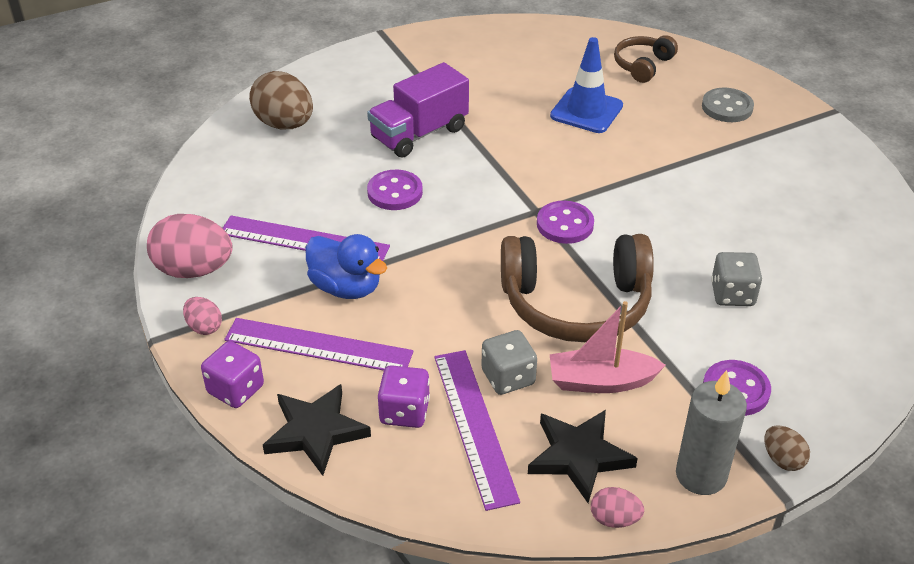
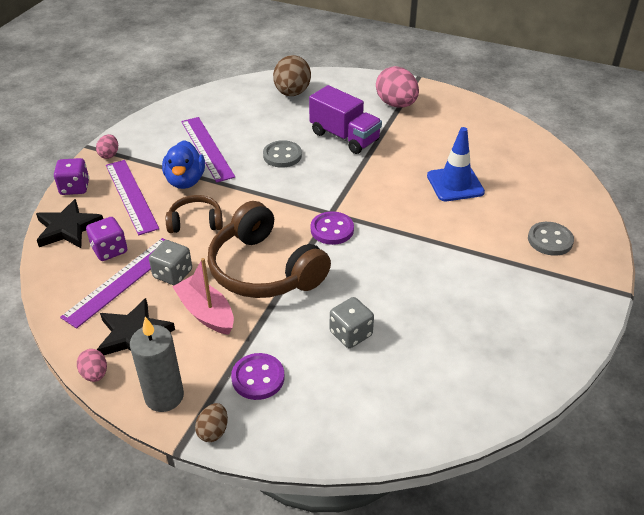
camera: 50 degrees right, 0 degrees up
pink egg [147,214,233,278] -> pink egg moved to [376,66,419,108]
purple truck [367,62,469,158] -> purple truck turned 150 degrees counterclockwise [309,85,382,154]
purple button [367,170,423,210] -> grey button [263,140,302,168]
brown headphones [614,35,678,83] -> brown headphones moved to [166,195,223,233]

